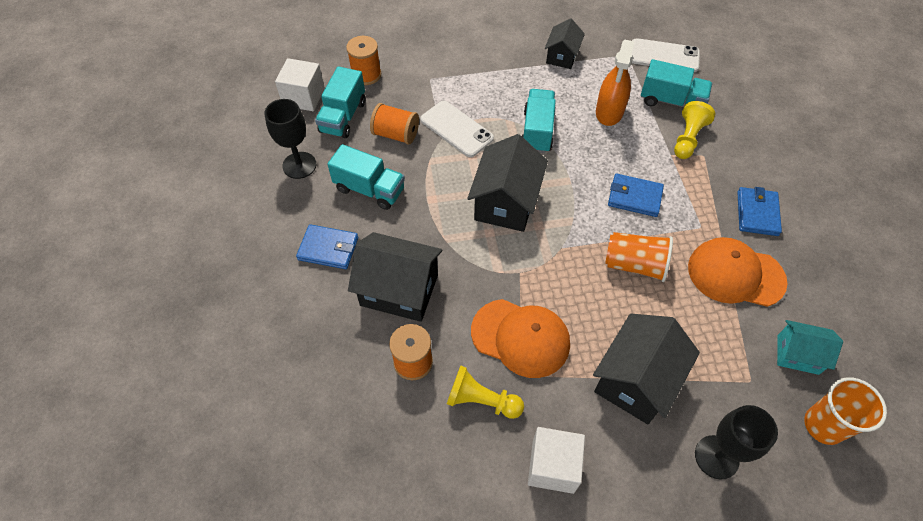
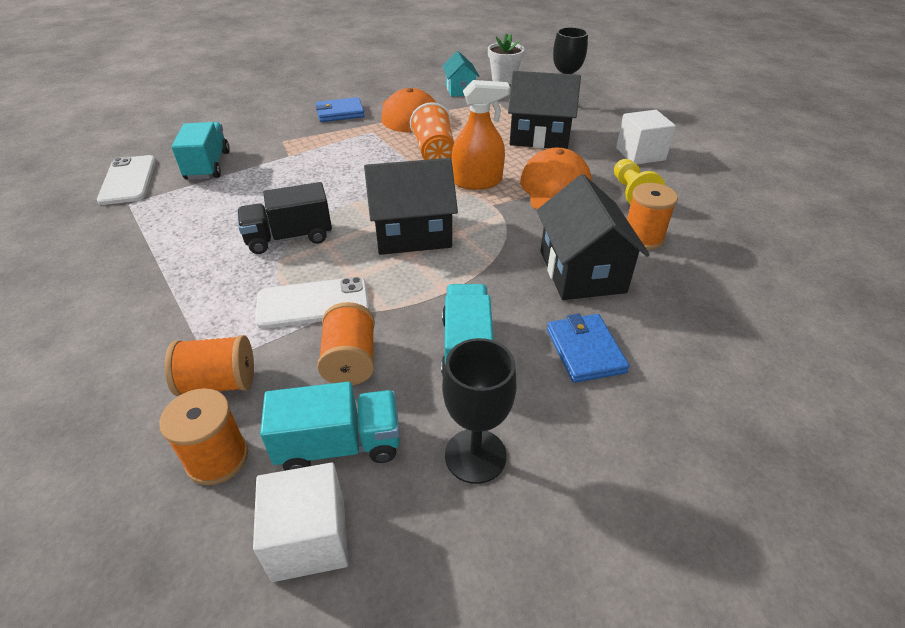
camera: 115 degrees left, 15 degrees down
white phone [420,101,494,157] -> white phone turned 60 degrees clockwise [255,277,369,329]
turquoise truck [522,89,556,153] -> black truck [237,182,332,254]
black house [545,18,585,69] -> none
orange spray bottle [596,40,634,126] -> orange spray bottle moved to [452,80,510,190]
blue wallet [608,173,664,217] -> none
yellow pawn [674,101,715,159] -> none
orange cup [804,377,887,445] -> white flower pot [488,33,525,84]
none -> orange spool [165,335,254,396]

